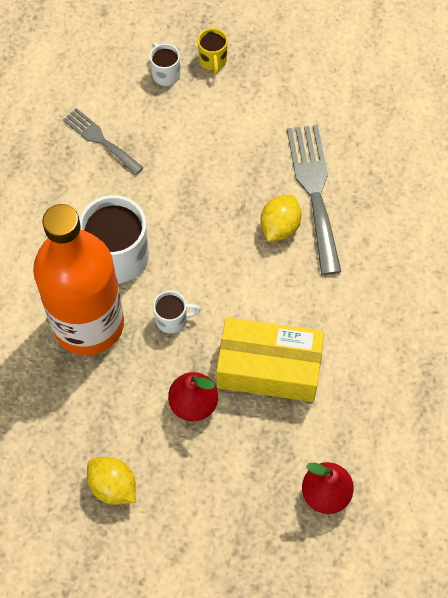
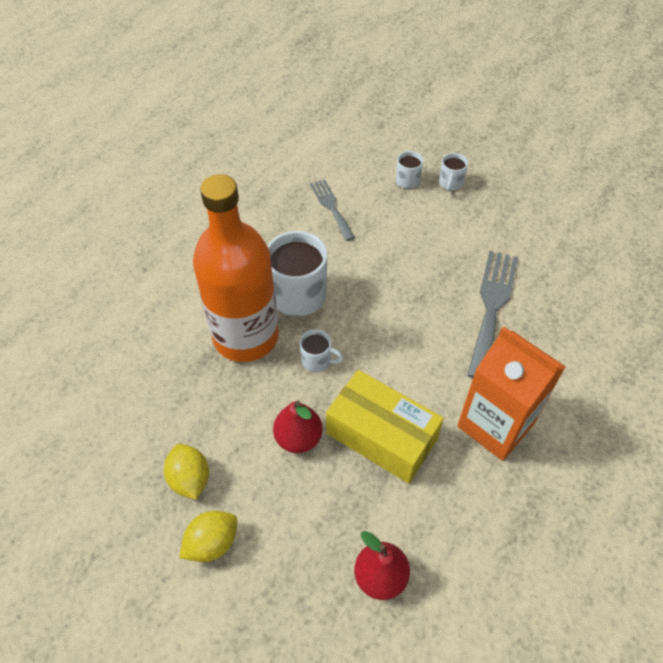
camera: 25 degrees right, 10 degrees down
yellow mug [198,28,228,74] -> white mug [439,153,468,192]
yellow lemon [260,195,302,242] -> yellow lemon moved to [179,511,238,562]
none -> orange carton [457,326,565,461]

